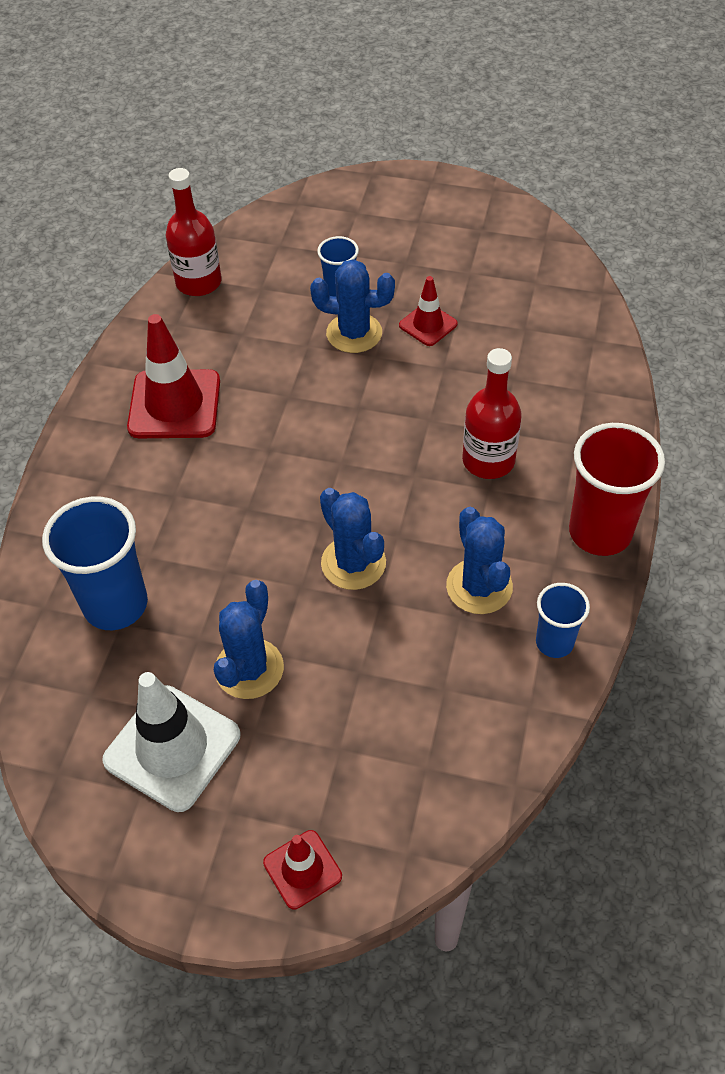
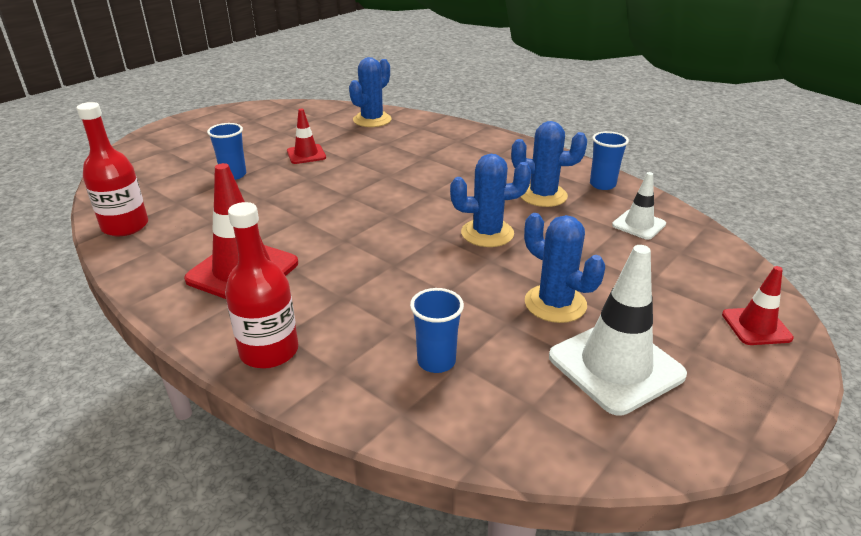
camera: 65 degrees left, 20 degrees down
blue cup [42,496,148,630] -> blue cup [410,288,464,373], size x0.57
blue cactus [310,259,395,353] -> blue cactus moved to [349,57,391,127]
red bottle [462,348,522,479] -> red bottle moved to [225,202,298,369]
red cup [569,423,665,556] -> none
none -> white traffic cone [612,172,666,240]

